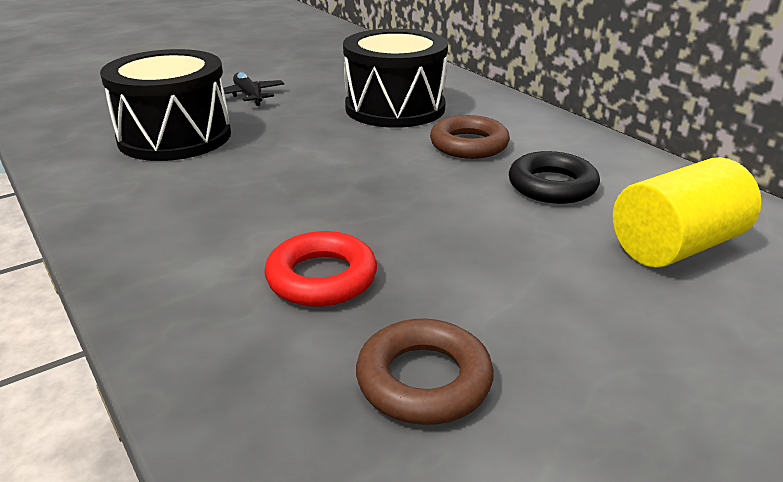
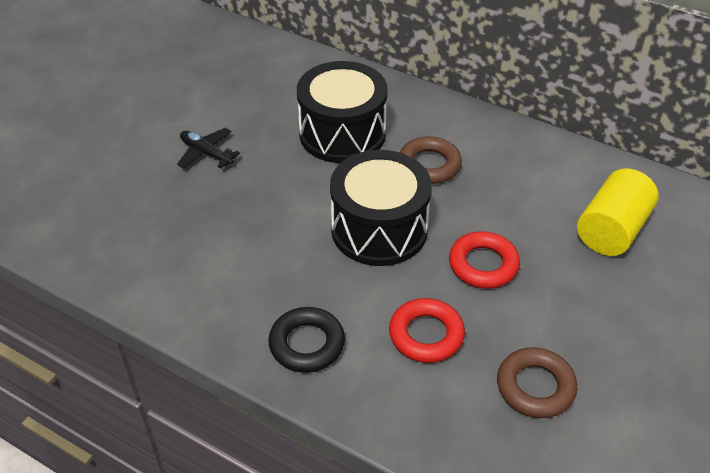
camera: 25 degrees left, 15 degrees up
black drum [100,49,231,161] -> black drum moved to [330,150,432,266]
black ring [509,151,600,204] -> black ring moved to [268,307,345,373]
none -> red ring [449,231,520,289]

